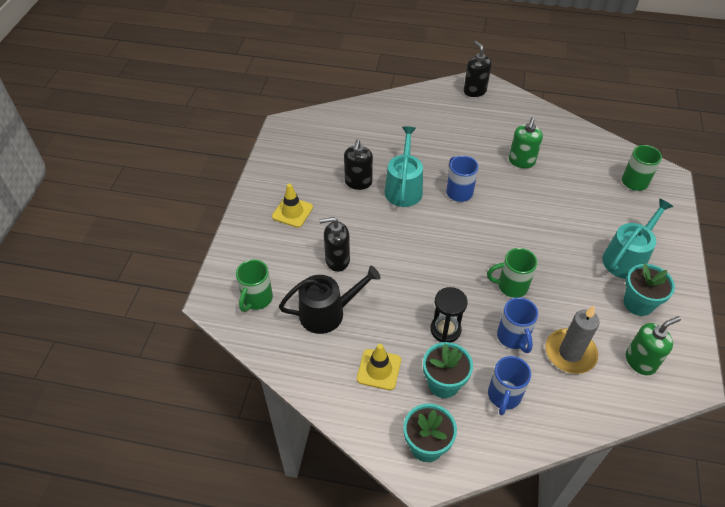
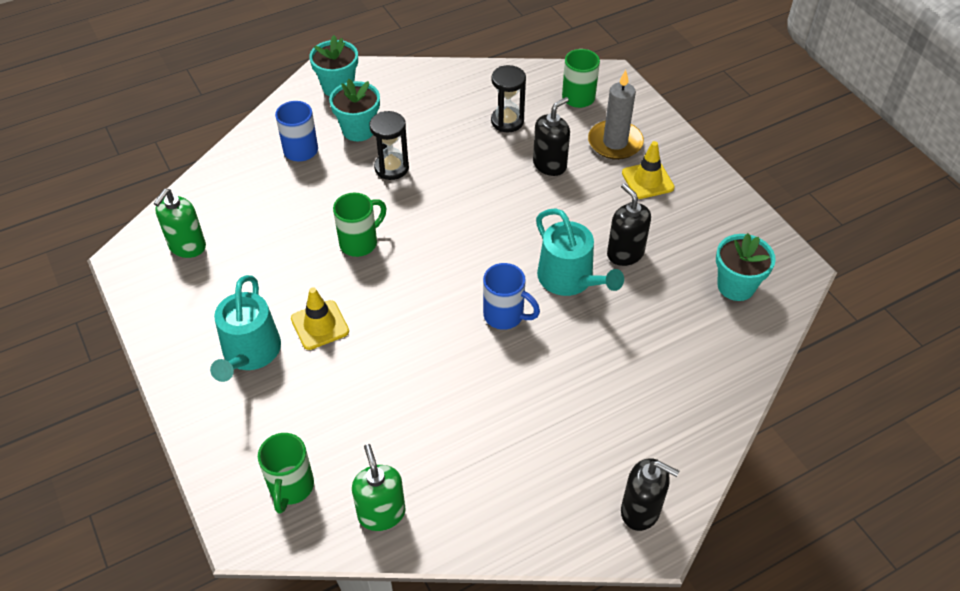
camera: 140 degrees right, 0 degrees up
black watering can [279,266,381,334] -> black hourglass [491,65,526,132]
yellow traffic cone [357,344,401,390] -> yellow traffic cone moved to [291,287,349,350]
blue mug [497,297,538,353] -> none
green soap dispenser [509,118,543,168] -> green soap dispenser moved to [352,444,406,531]
grey candle [545,306,600,374] -> grey candle moved to [588,70,644,160]
turquoise flower pot [624,263,675,316] -> turquoise flower pot moved to [716,233,776,301]

